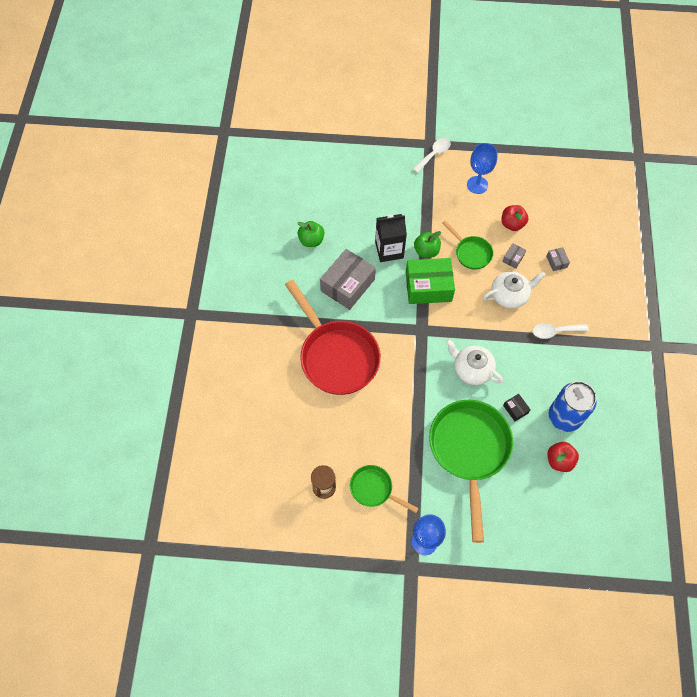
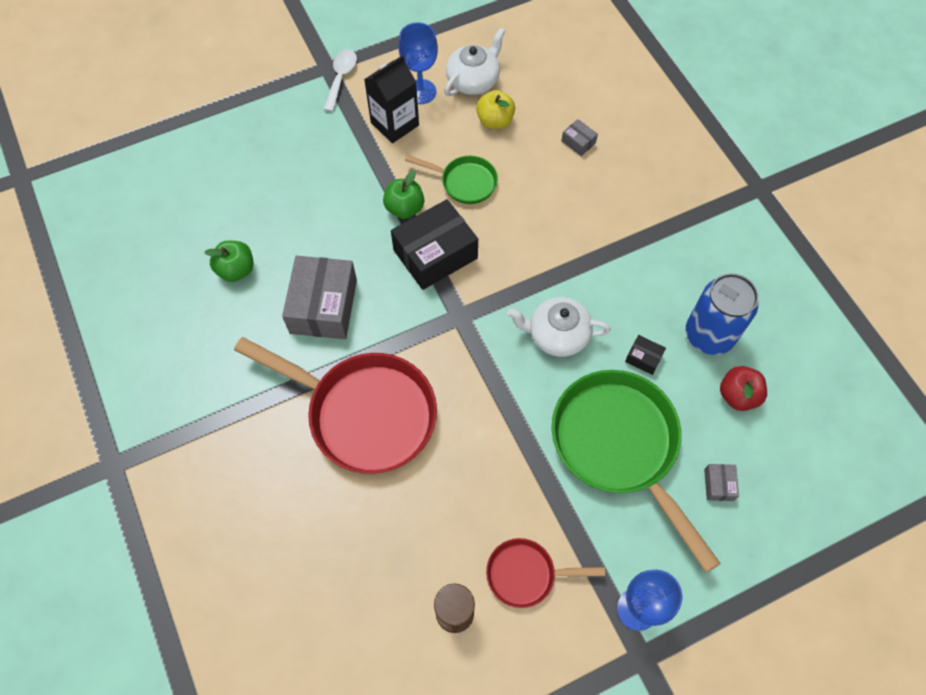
camera: 30 degrees left, 0 degrees up
green pan [350,465,419,513] -> red pan [486,538,605,608]
black carton [375,214,407,262] -> black carton moved to [364,55,419,143]
green box [406,258,455,304] -> black box [391,199,478,290]
white teapot [483,271,546,309] -> white teapot moved to [444,28,505,96]
red apple [502,205,528,231] -> yellow apple [476,90,515,129]
grey box [502,243,526,269] -> grey box moved to [704,464,739,501]
white spoon [533,323,589,339] -> none

